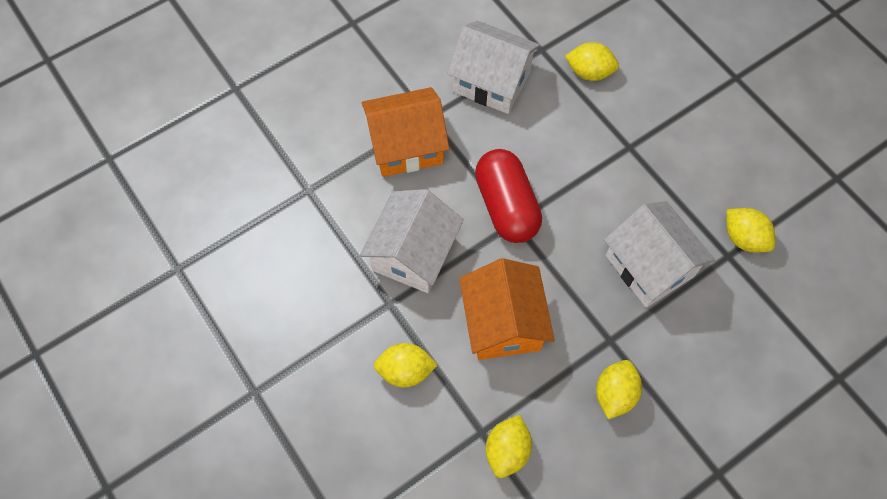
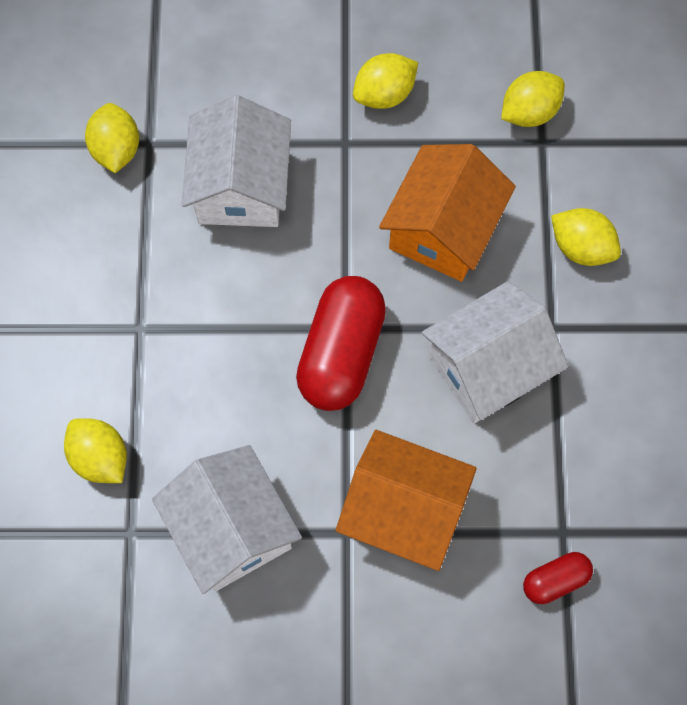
camera: 145 degrees left, 5 degrees up
none -> red capsule [523,552,593,604]

